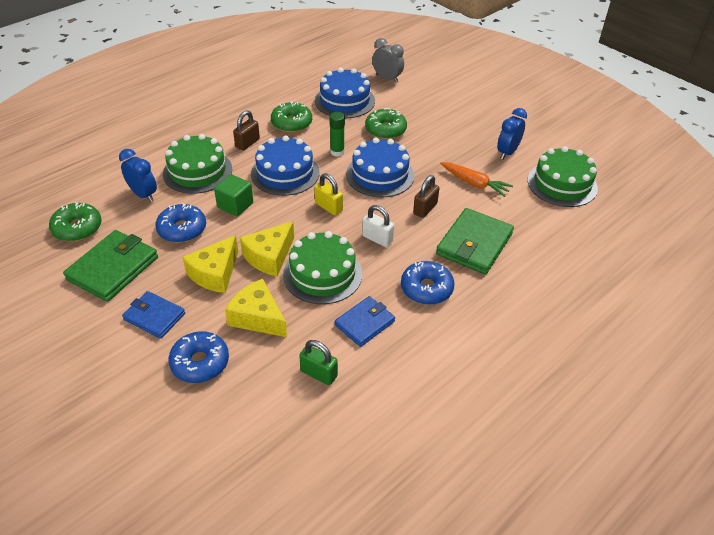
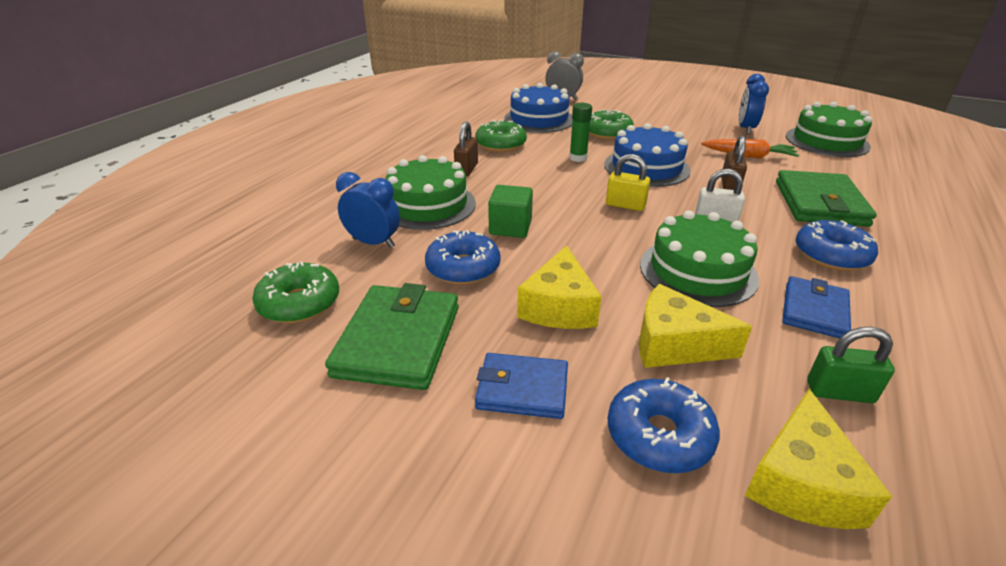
camera: 20 degrees left, 10 degrees down
yellow cheese [240,221,294,277] -> yellow cheese moved to [745,389,892,529]
blue cake [251,136,319,196] -> none

